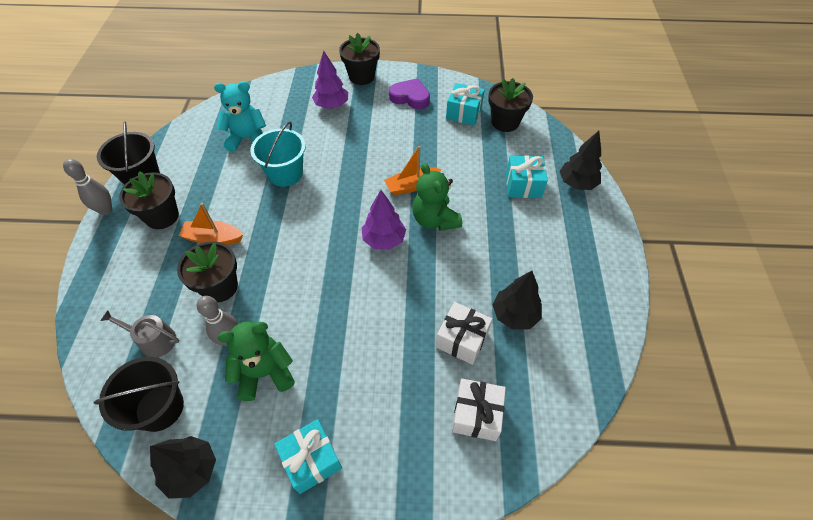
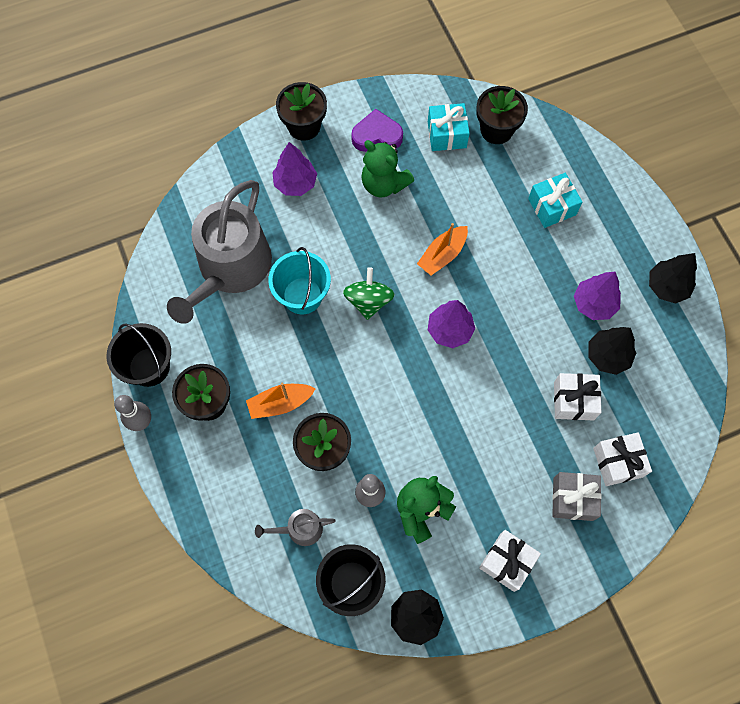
camera: 25 degrees left, 15 degrees up
turquoise teddy bear [214,81,266,152] -> grey watering can [167,180,272,324]
turquoise gift [274,419,342,494] -> white gift [479,530,541,592]
green teddy bear [413,163,462,231] -> green teddy bear moved to [361,140,414,198]
black tree [559,131,602,190] -> black tree moved to [649,253,697,303]
none -> green spinning top [343,267,395,320]
none -> grey gift [552,472,602,521]
none -> purple tree [574,272,621,320]

